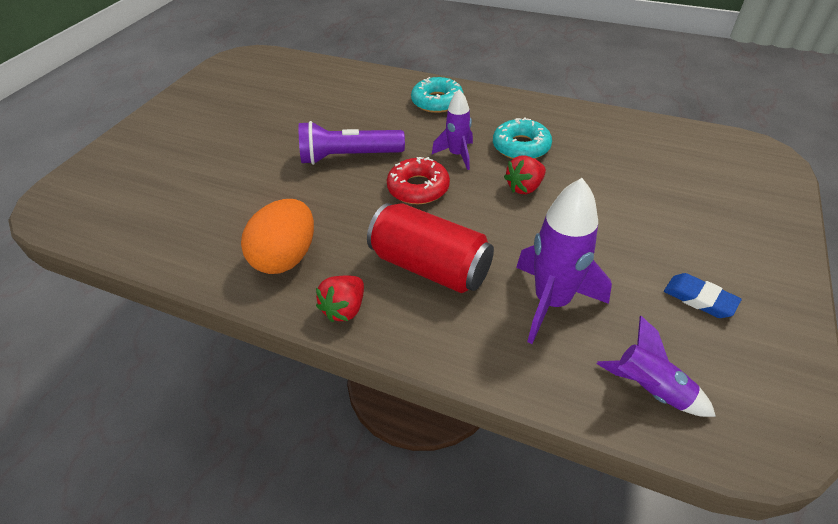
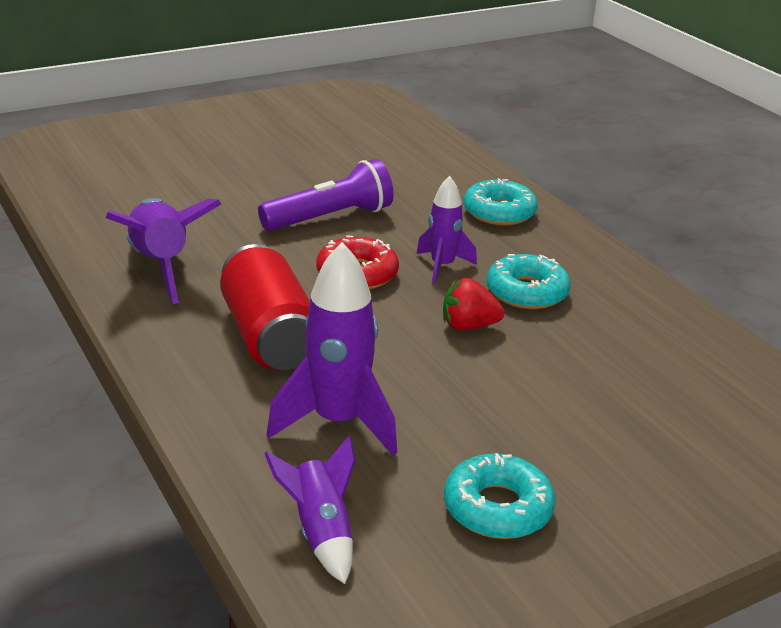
camera: 35 degrees right, 15 degrees down
orange egg [241,199,314,274] -> purple rocket [105,198,221,304]
purple flashlight [299,121,405,165] -> purple flashlight turned 120 degrees clockwise [258,159,394,231]
red strawberry [316,275,364,322] -> none
blue eraser [664,273,742,318] -> turquoise donut [444,453,556,539]

